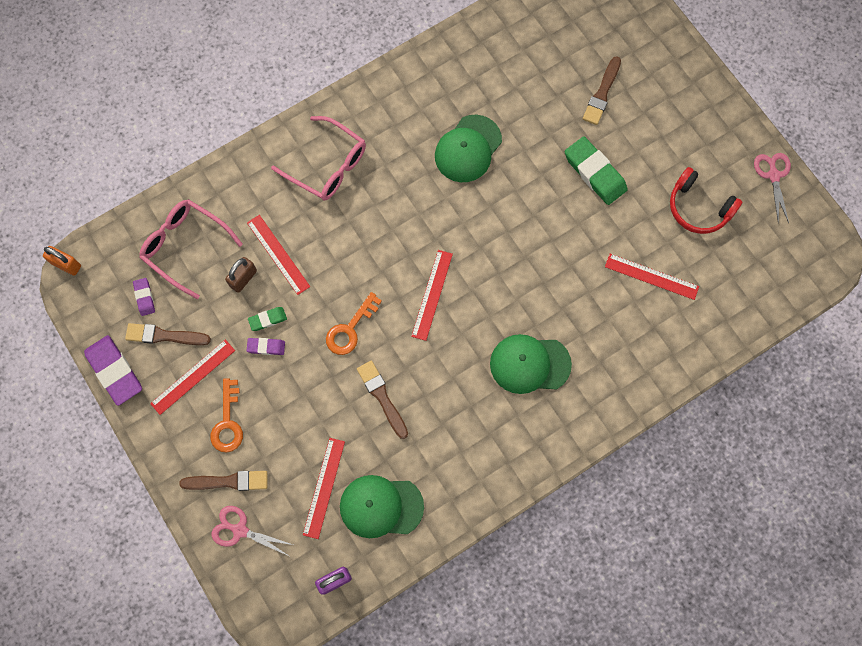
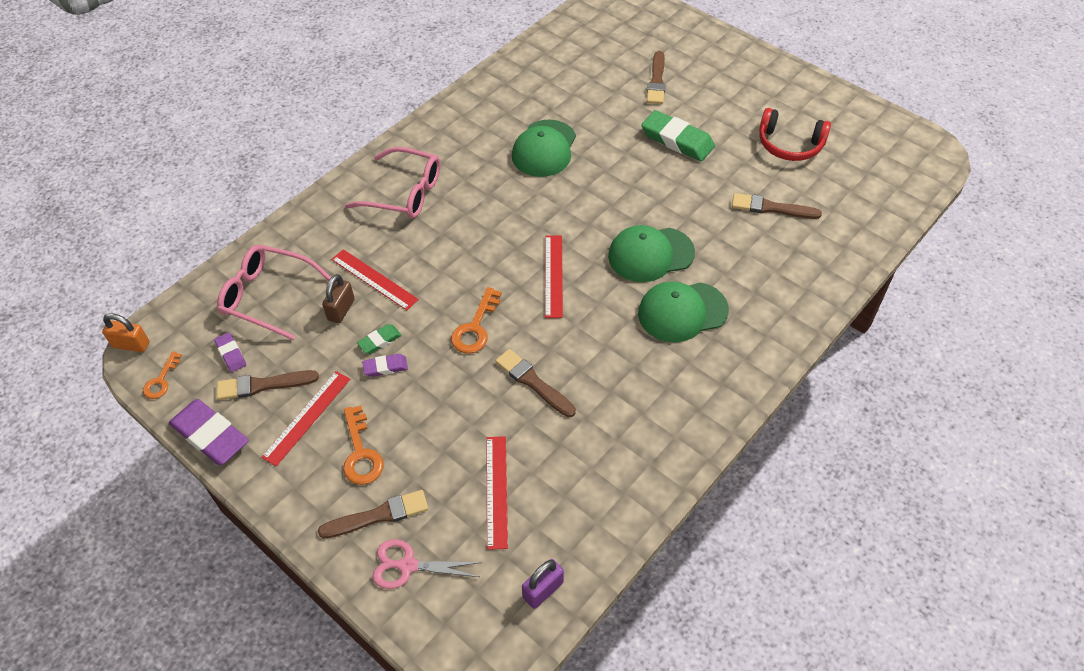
camera: 15 degrees left, 20 degrees down
green cap [340,475,424,538] -> green cap moved to [608,225,695,282]
red ruler [605,254,699,300] -> brown brush [732,193,822,219]
pink scissors [754,153,791,224] -> none
none -> orange key [143,352,182,399]

